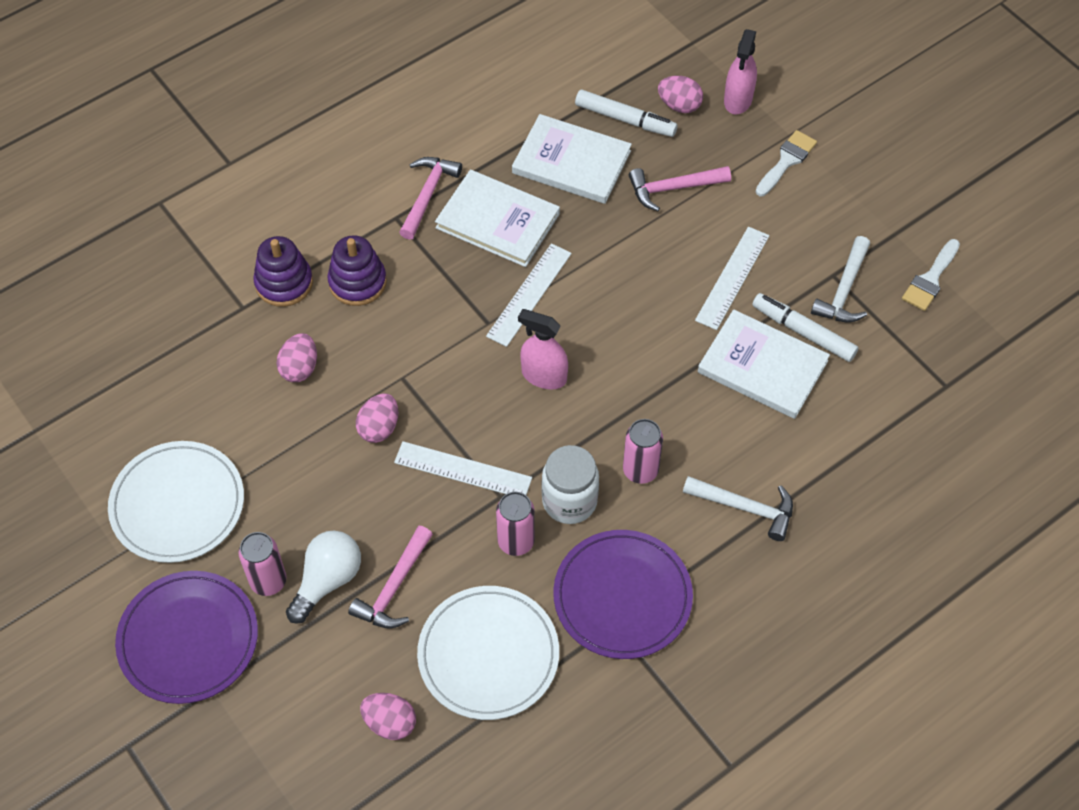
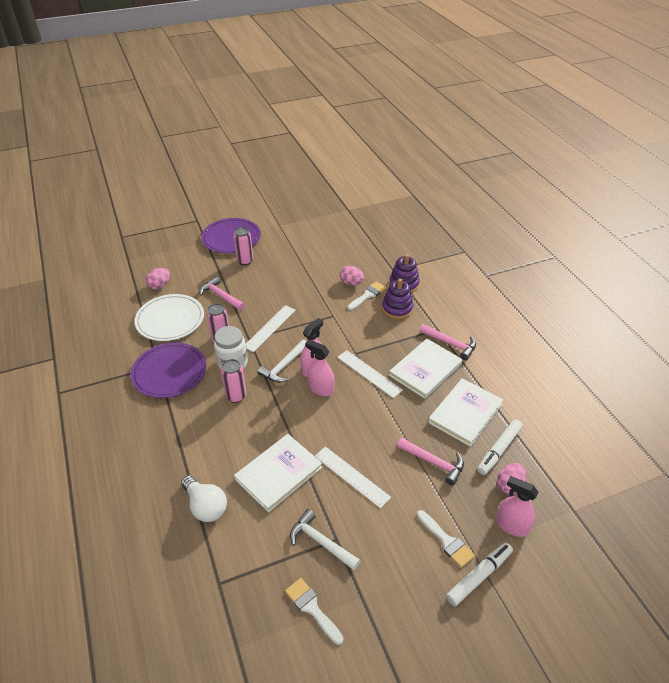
camera: 105 degrees right, 15 degrees down
white plate [108,441,244,563] -> none
white light bulb [286,531,361,624] -> white light bulb moved to [181,476,227,522]
pink egg [356,394,398,443] -> none
pink hammer [629,166,731,211] -> pink hammer turned 120 degrees clockwise [397,438,464,486]
white hammer [683,476,793,541] -> white hammer moved to [257,339,307,383]
white marker [752,293,859,362] -> white marker moved to [446,542,513,606]
none -> pink spray bottle [305,340,334,396]
none -> white brush [347,281,386,310]

